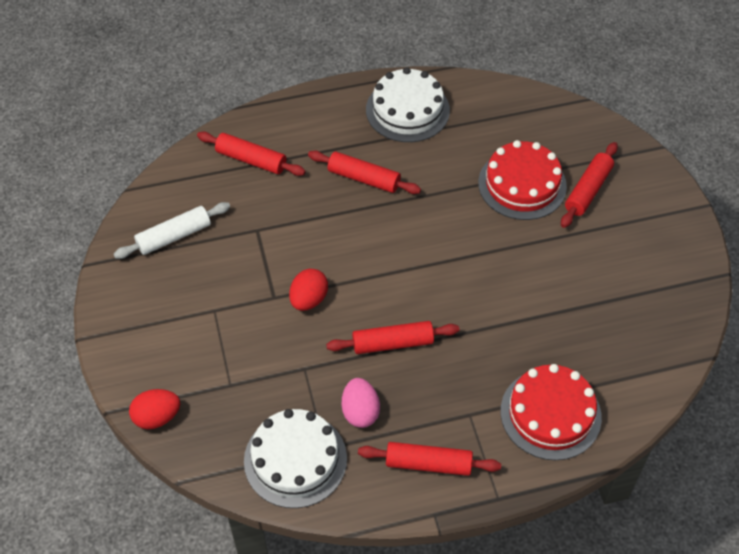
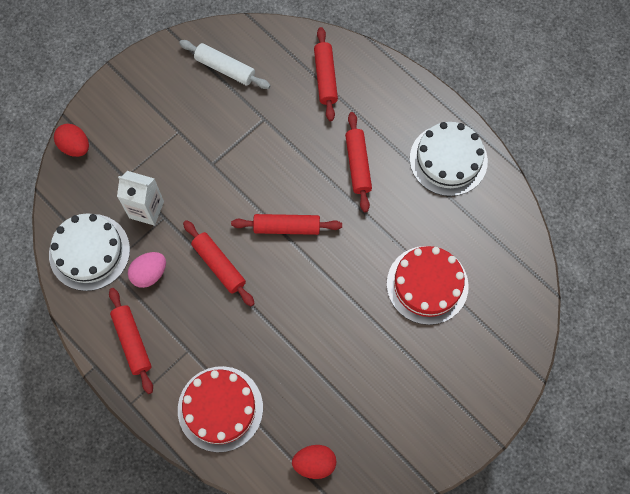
camera: 60 degrees right, 15 degrees up
red egg [289,269,328,311] -> red egg moved to [292,445,336,479]
red rolling pin [561,142,618,228] -> red rolling pin moved to [231,214,342,235]
none -> white carton [117,171,164,226]

